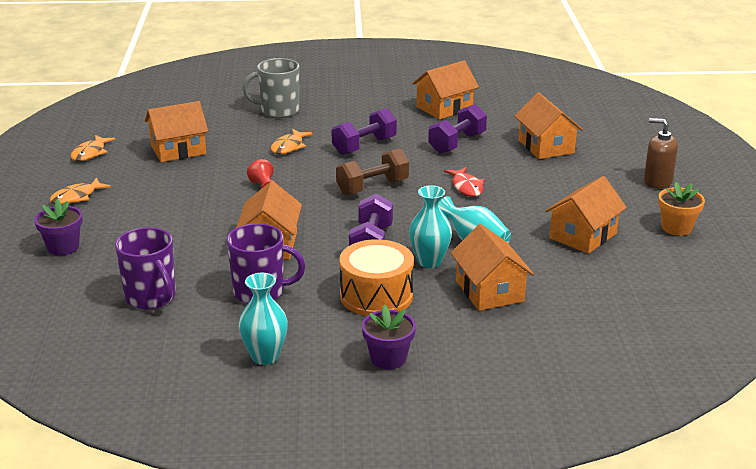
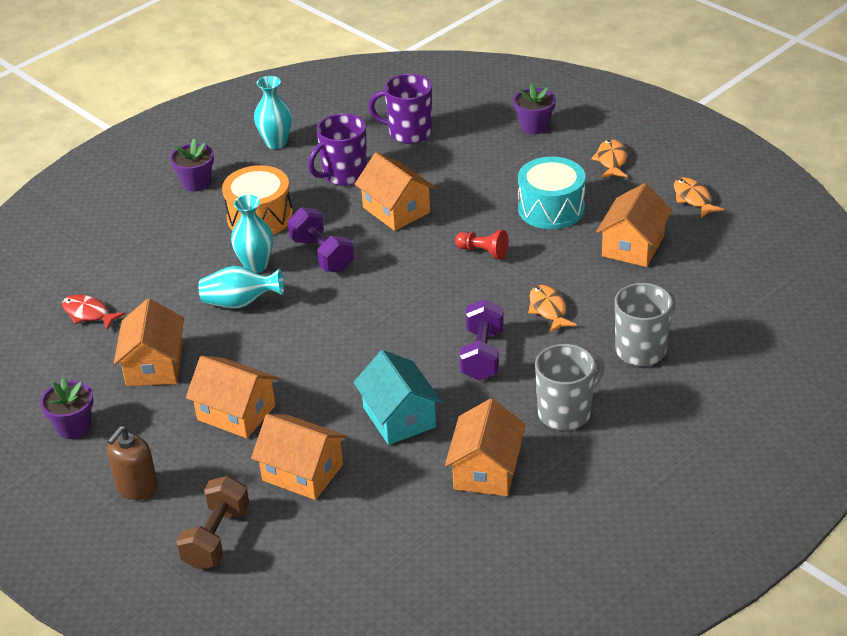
camera: 140 degrees right, 10 degrees up
brown dumbbell [336,149,409,195] -> brown dumbbell moved to [176,476,250,570]
purple dumbbell [428,104,487,154] -> turquoise house [353,350,442,445]
red fish [444,167,485,197] -> red fish moved to [62,295,126,331]
orange house [450,224,534,311] -> orange house moved to [186,356,278,438]
brown soap dispenser [644,118,678,188] -> brown soap dispenser turned 135 degrees clockwise [107,426,158,500]
orange flower pot [658,182,705,236] -> purple flower pot [40,378,93,439]
none -> turquoise drum [518,157,586,229]
none -> grey mug [535,344,604,430]

